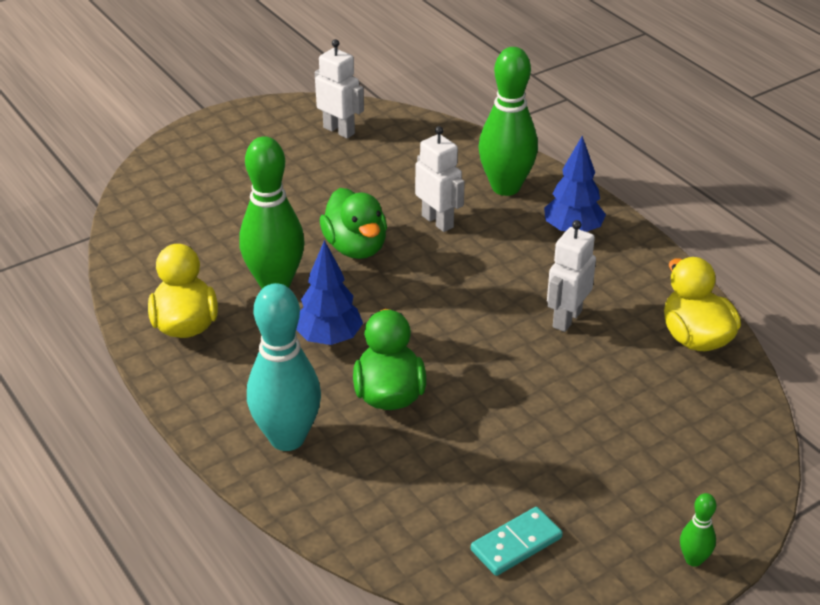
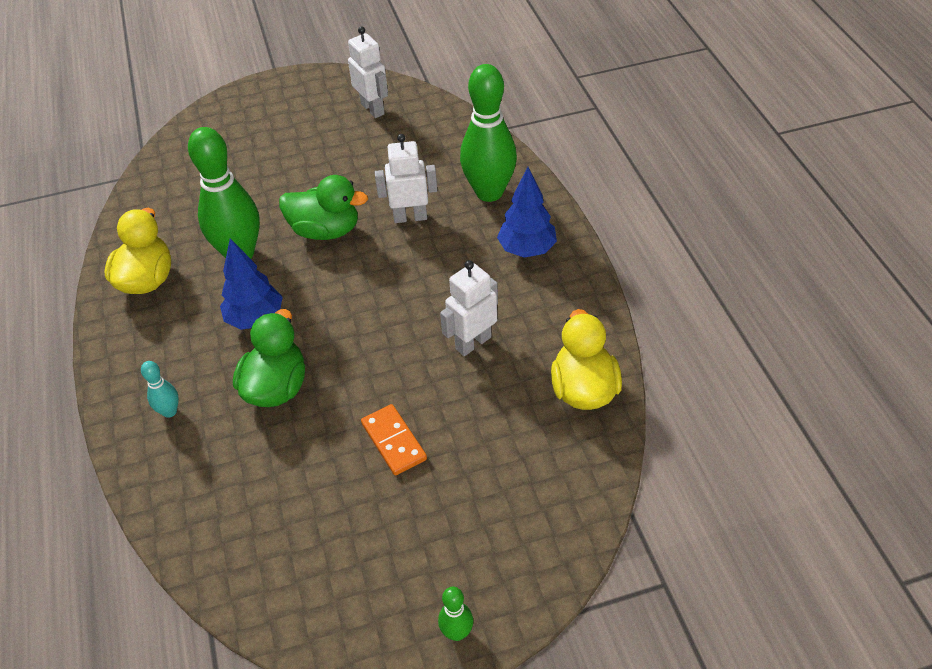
camera: 20 degrees right, 10 degrees up
turquoise bowling pin [247,283,321,451] -> turquoise bowling pin [141,361,179,418], size x0.44
green duck [320,188,387,259] -> green duck turned 75 degrees counterclockwise [279,175,368,240]
white robot [415,126,465,232] -> white robot turned 75 degrees counterclockwise [375,134,437,223]
turquoise domino [471,507,563,576] -> none
none -> orange domino [361,404,427,475]

